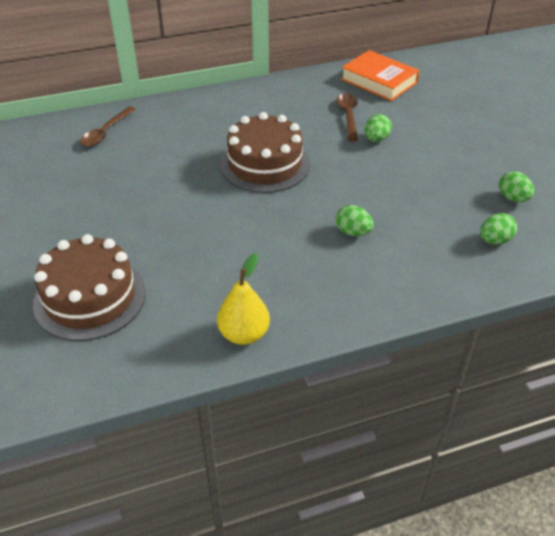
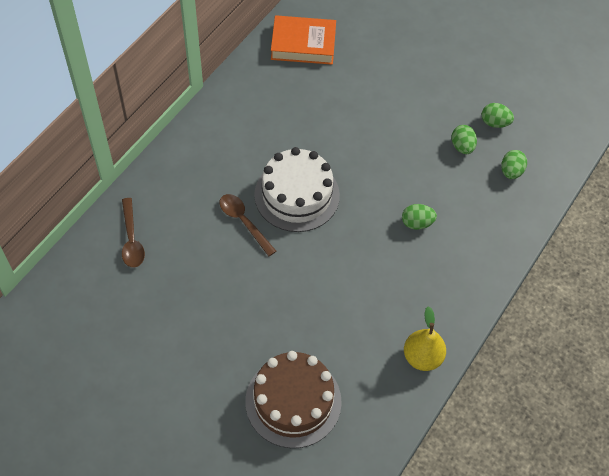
camera: 40 degrees left, 15 degrees up
brown cake [220,112,310,193] -> white cake [254,147,340,232]
brown spoon [337,93,358,142] -> brown spoon moved to [220,194,276,256]
green egg [365,114,392,142] -> green egg moved to [451,125,477,154]

